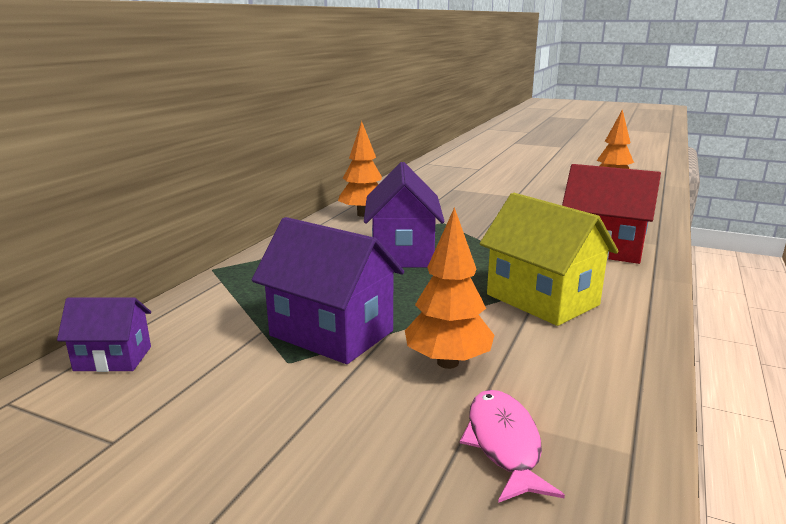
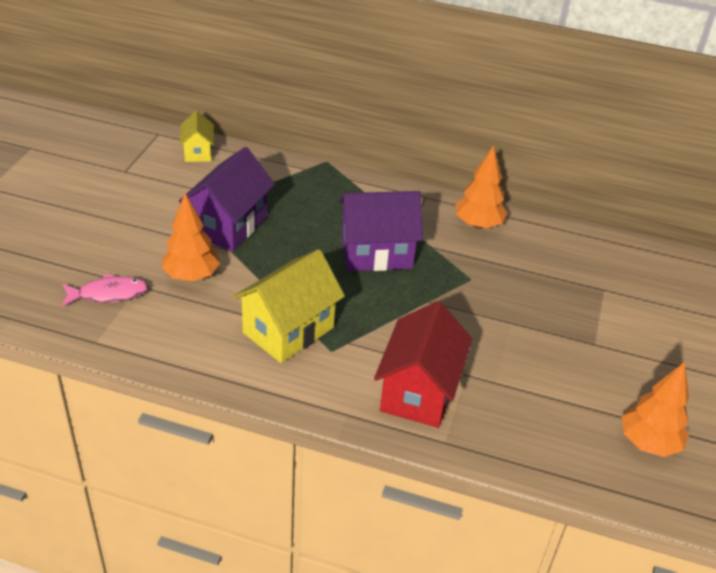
camera: 80 degrees right, 20 degrees up
purple house [57,298,151,372] -> yellow house [180,111,214,162]

